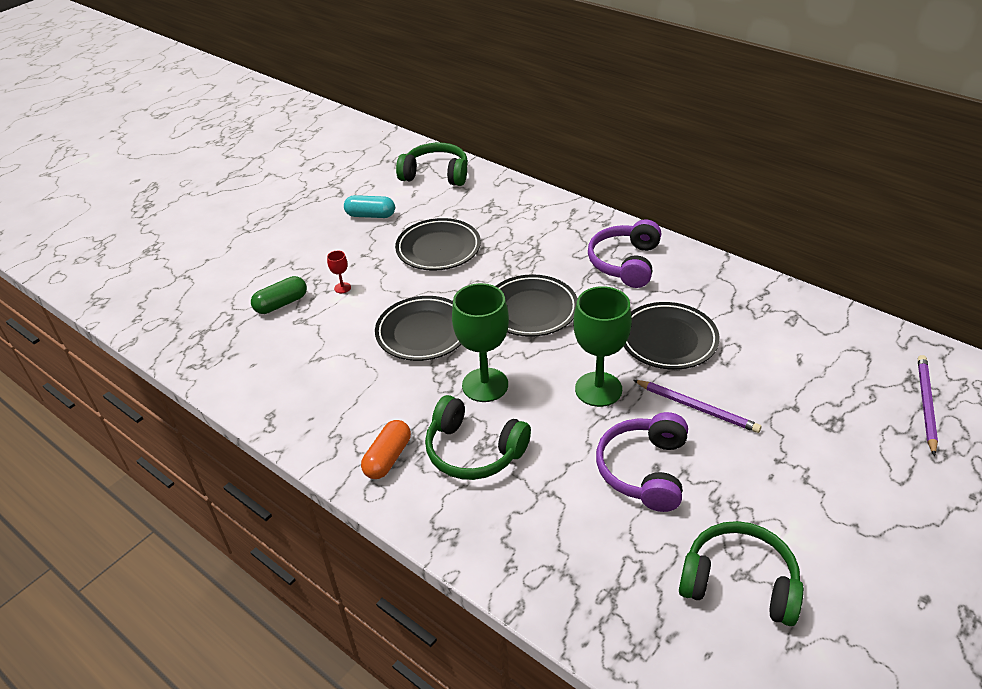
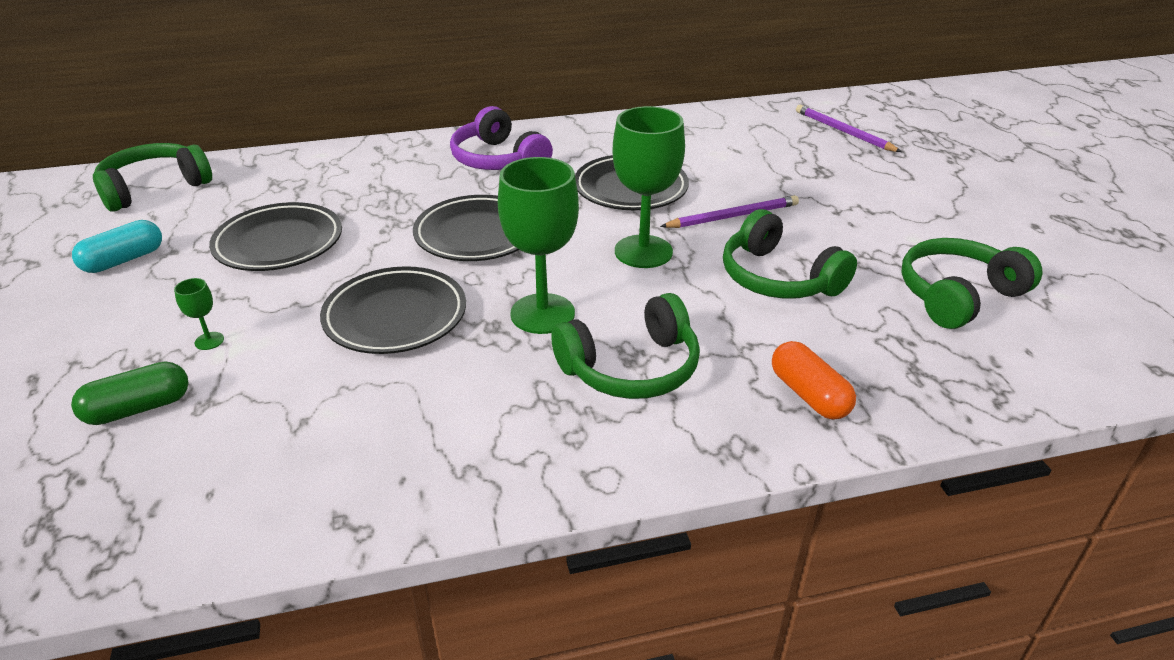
camera: 55 degrees left, 5 degrees down
green capsule [251,276,307,314] -> green capsule turned 60 degrees clockwise [71,361,189,425]
red goblet [327,251,351,293] -> green goblet [174,278,224,350]
orange capsule [361,420,411,479] -> orange capsule moved to [772,341,856,419]
purple headphones [596,412,688,512] -> green headphones [723,209,857,299]

